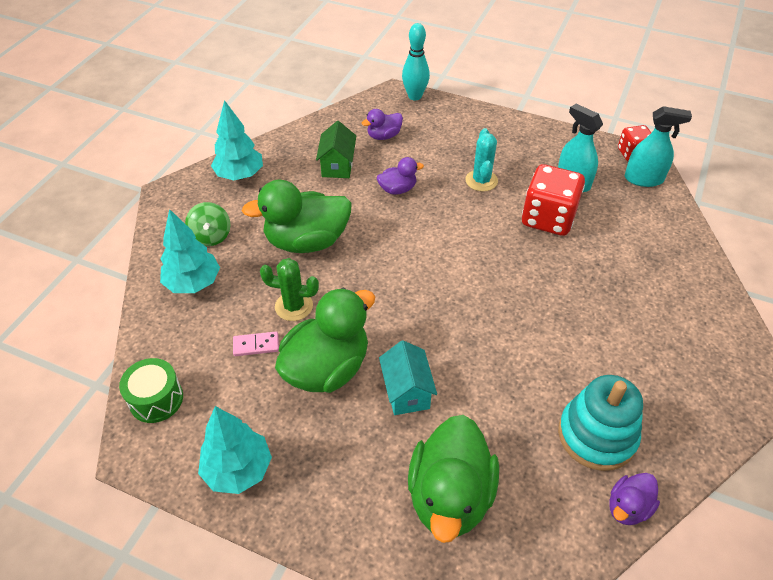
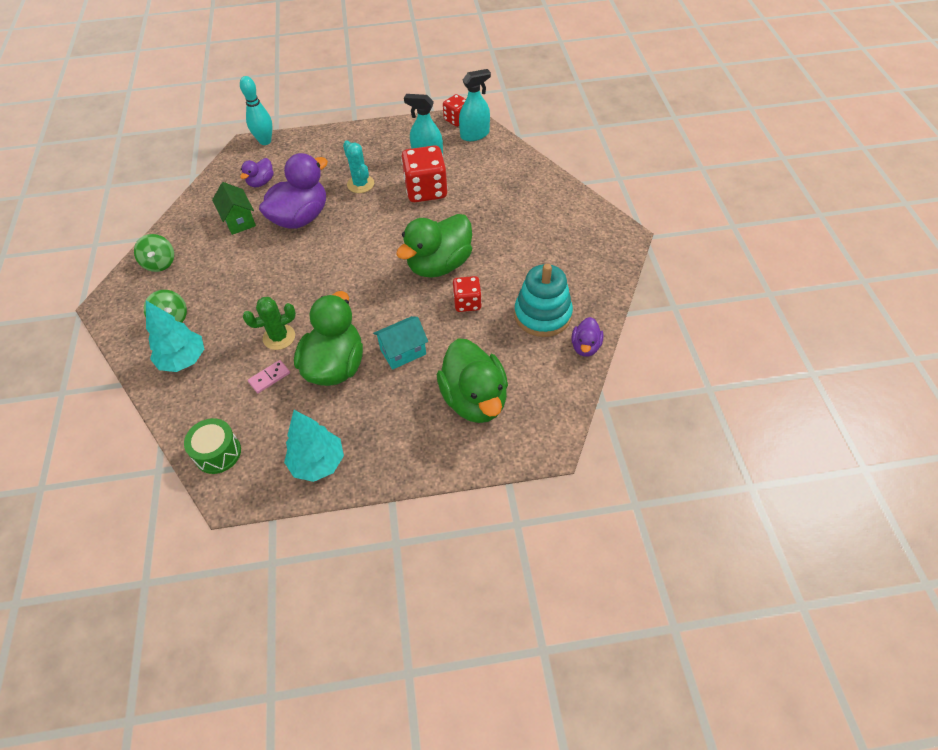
camera: 30 degrees left, 5 degrees up
turquoise tree [211,100,263,180] -> green spinning top [134,234,174,272]
green duck [242,180,352,253] -> green duck moved to [396,214,472,278]
purple duck [377,157,424,195] -> purple duck [259,153,328,229], size x2.02
turquoise house [379,340,437,415] -> turquoise house turned 75 degrees counterclockwise [373,316,428,370]
none -> red dice [453,276,482,312]

